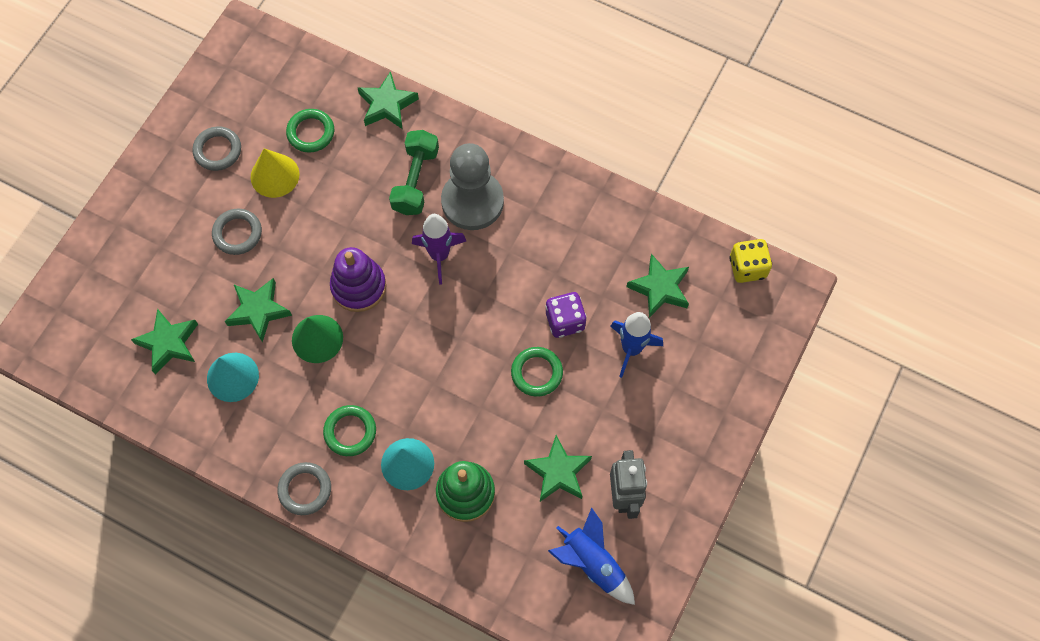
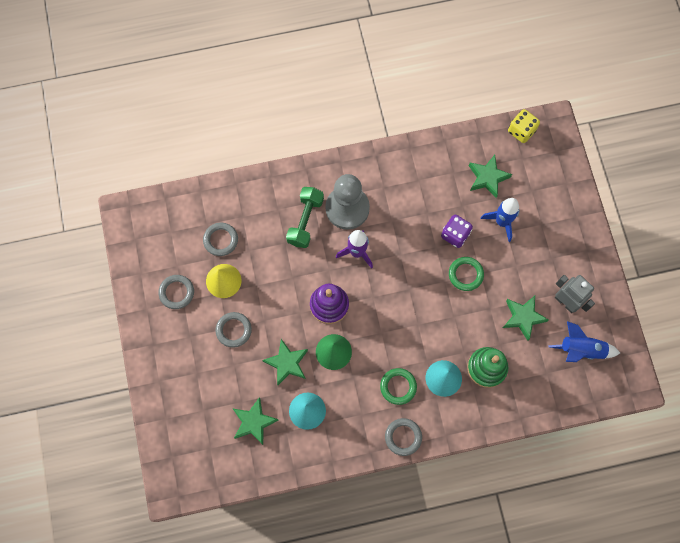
camera: 40 degrees left, 5 degrees up
green ring [286,109,334,153] -> grey ring [203,223,238,256]
green star [358,71,419,129] -> none
green dumbbell [389,130,439,215] -> green dumbbell turned 45 degrees clockwise [286,187,324,248]

